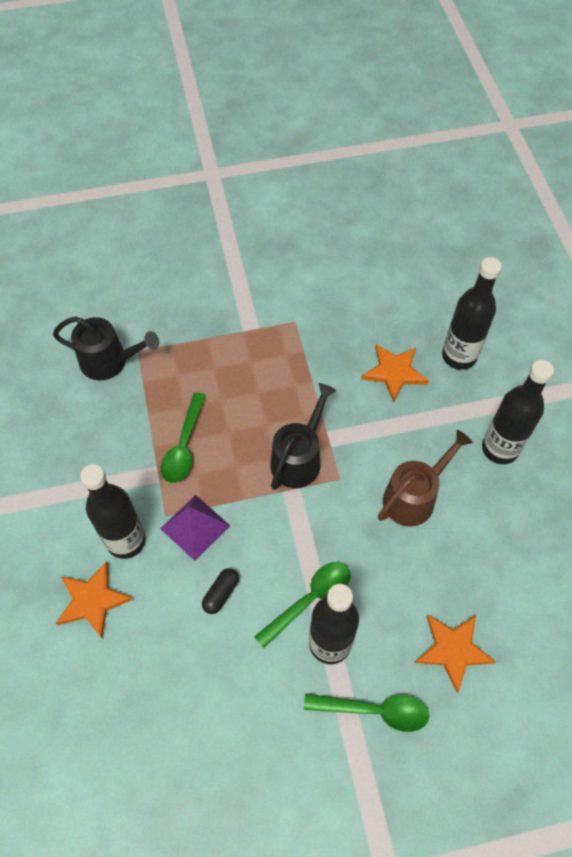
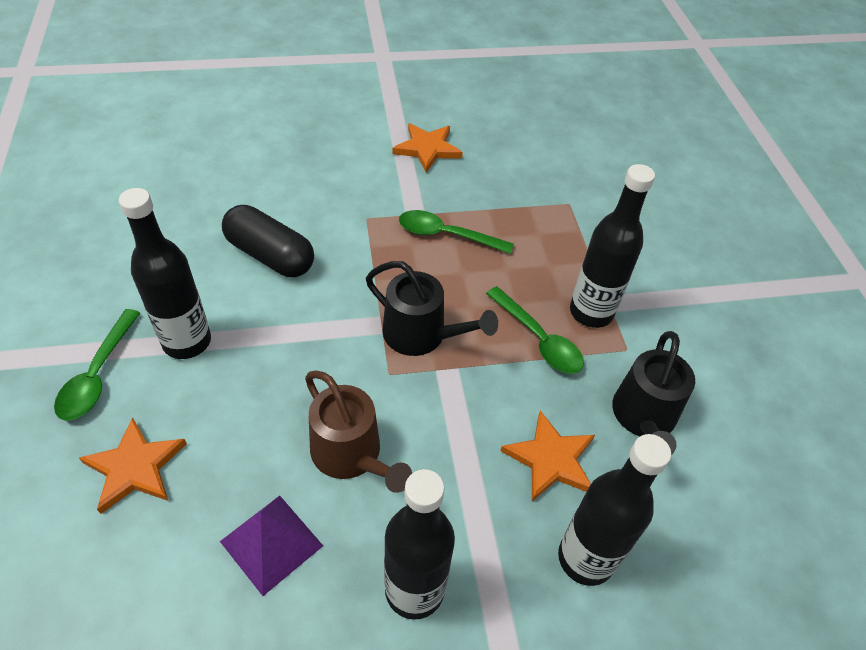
camera: 90 degrees right, 10 degrees down
black watering can [53,317,159,381] -> black watering can moved to [612,331,695,455]
orange star [56,561,133,638] -> orange star moved to [392,123,463,173]
black bottle [80,464,146,559] -> black bottle moved to [570,164,655,328]
purple pyramid [160,495,230,561] -> purple pyramid moved to [220,496,323,596]
black capsule [202,568,239,614] -> black capsule [222,205,314,277], size x2.00
green spoon [254,562,351,648] -> green spoon moved to [486,286,584,374]

